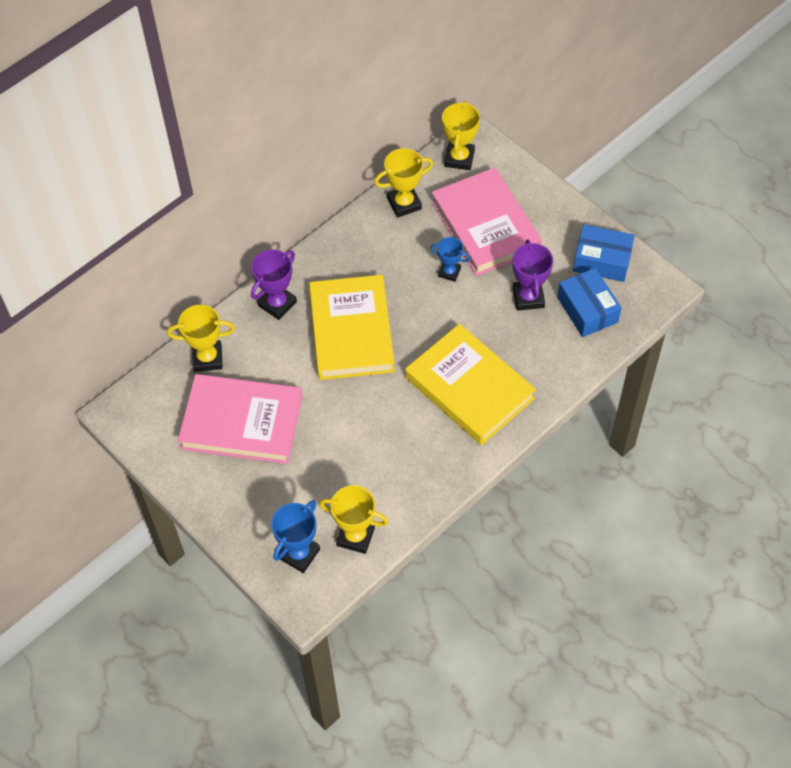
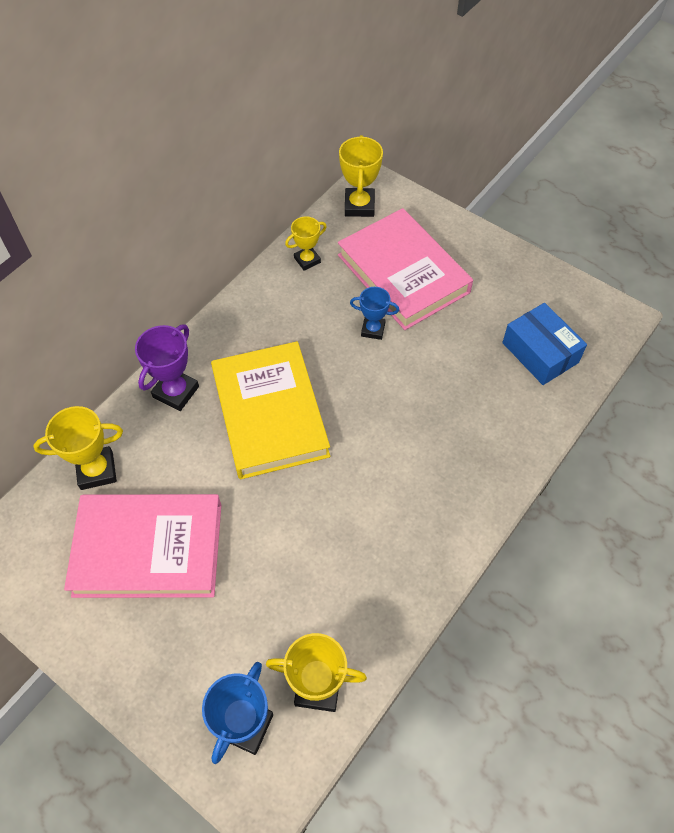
camera: 10 degrees left, 0 degrees up
yellow trophy [374,148,433,218] -> yellow trophy [285,216,327,271], size x0.65
yellow book [405,324,536,445] -> none
purple trophy [512,240,553,311] -> none
blue box [573,224,635,282] -> none

